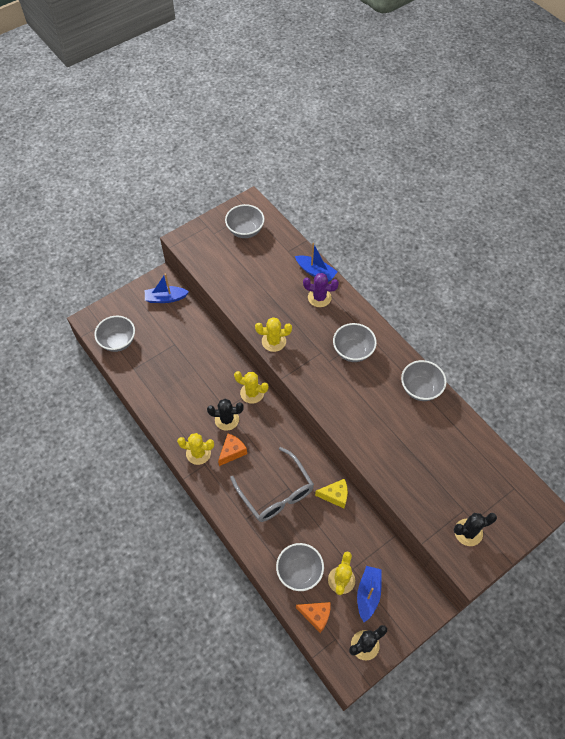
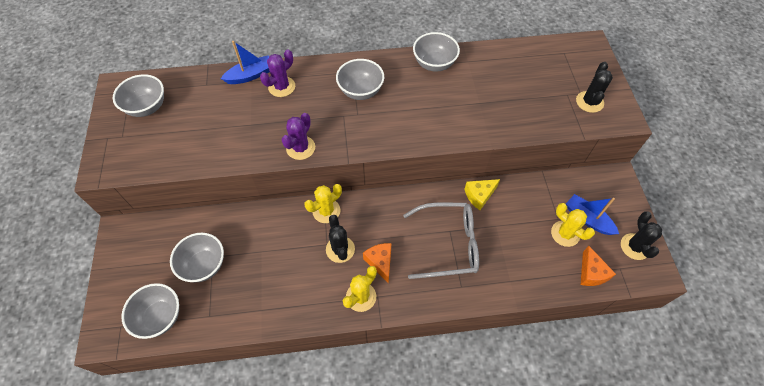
camera: 60 degrees left, 0 degrees up
blue boat [145,273,189,303] -> none
black cactus [207,399,243,431] -> black cactus turned 45 degrees counterclockwise [326,215,355,263]
yellow cactus [255,317,292,352] -> purple cactus [282,113,315,160]
grey bowl [276,543,324,591] -> grey bowl moved to [170,233,224,282]
orange cheese [296,602,331,633] -> orange cheese turned 120 degrees clockwise [581,246,616,286]
yellow cheese [315,479,348,508] -> yellow cheese turned 150 degrees counterclockwise [464,179,500,210]

